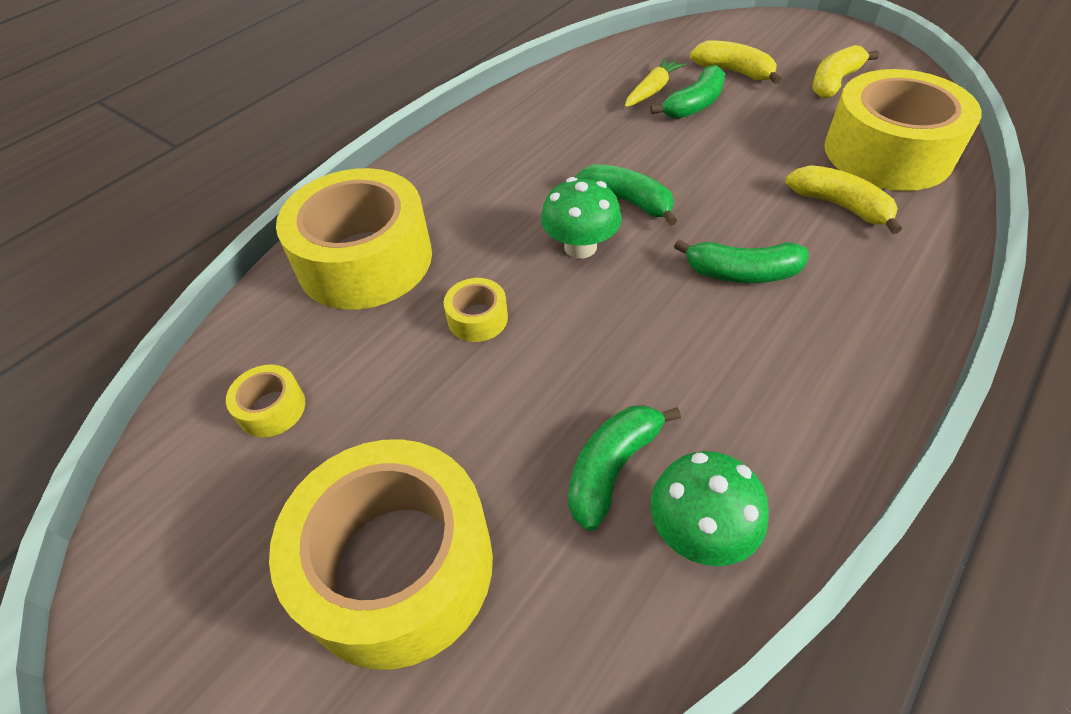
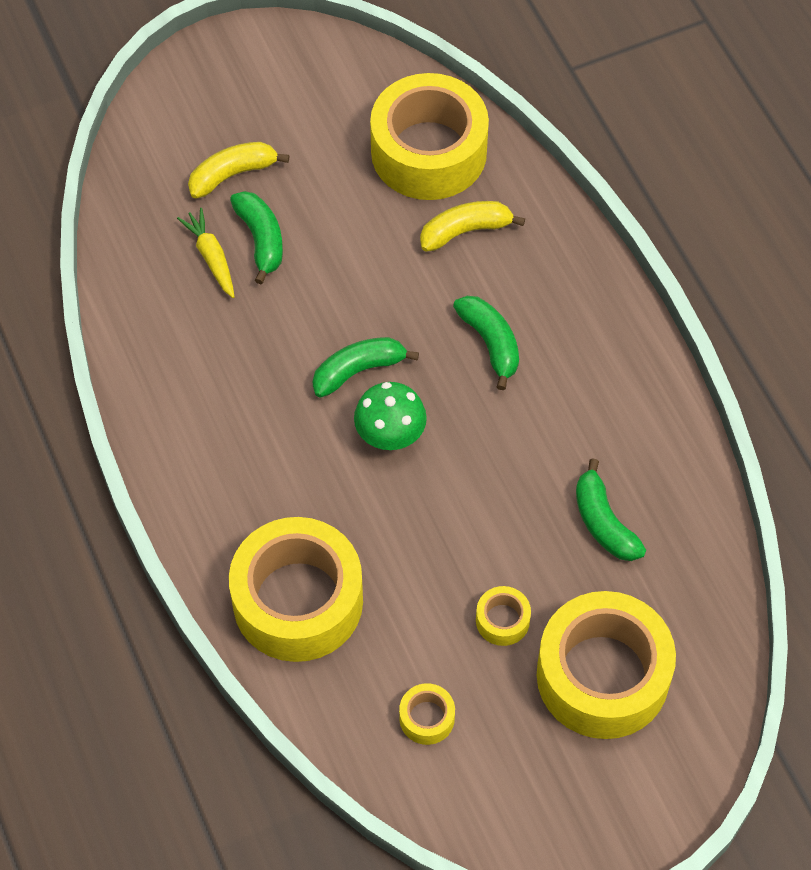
camera: 65 degrees left, 10 degrees up
yellow tape [444,278,508,342] -> yellow tape moved to [476,586,531,646]
green mushroom [651,451,769,566] -> none
green banana [674,239,809,283] -> green banana turned 60 degrees counterclockwise [453,296,519,390]
yellow banana [813,45,879,99] -> none

